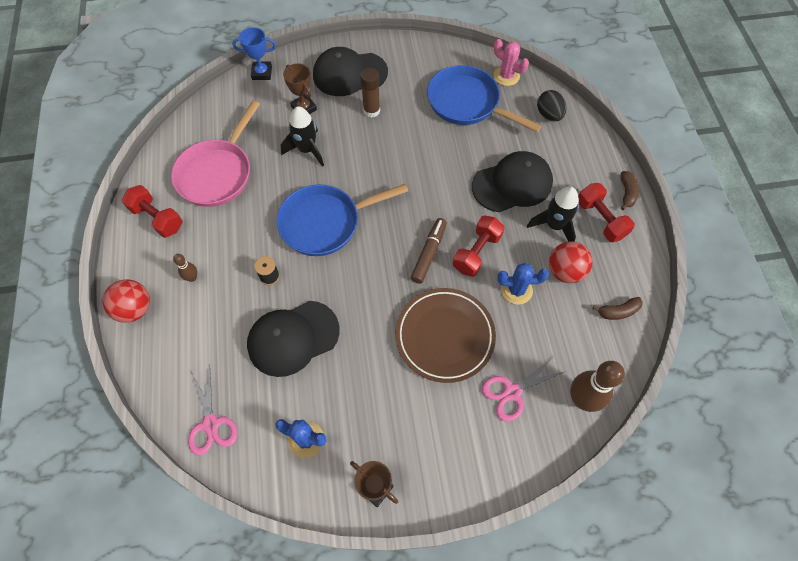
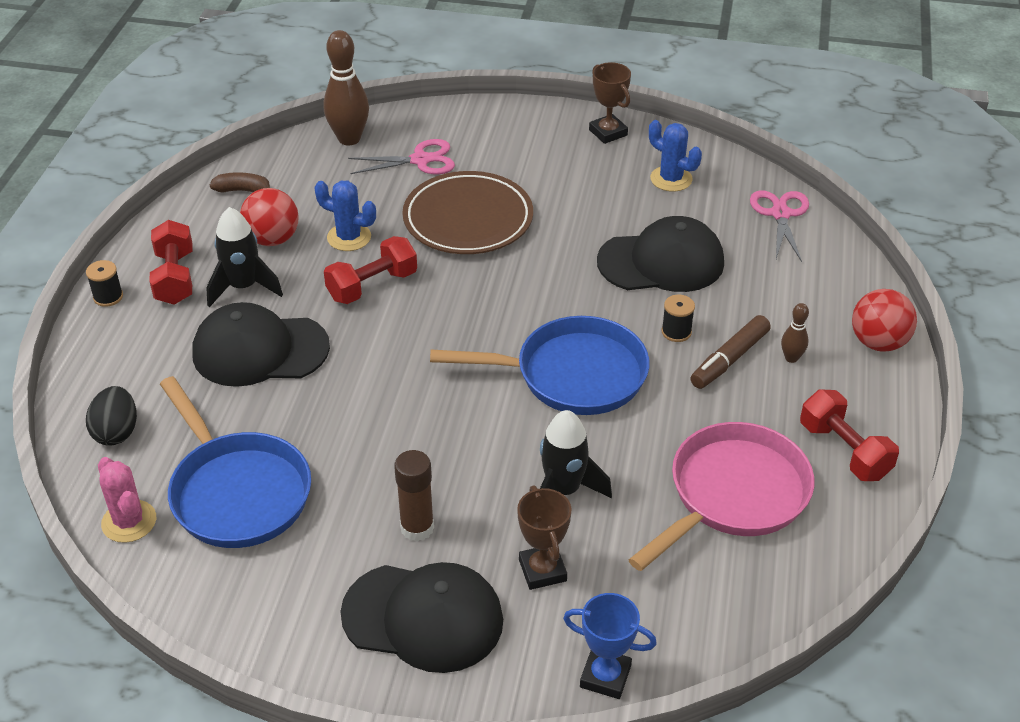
camera: 160 degrees left, 20 degrees down
brown marker [411,218,447,284] -> brown marker moved to [690,315,771,389]
brown banana [621,171,639,210] -> black spool [86,260,123,307]

